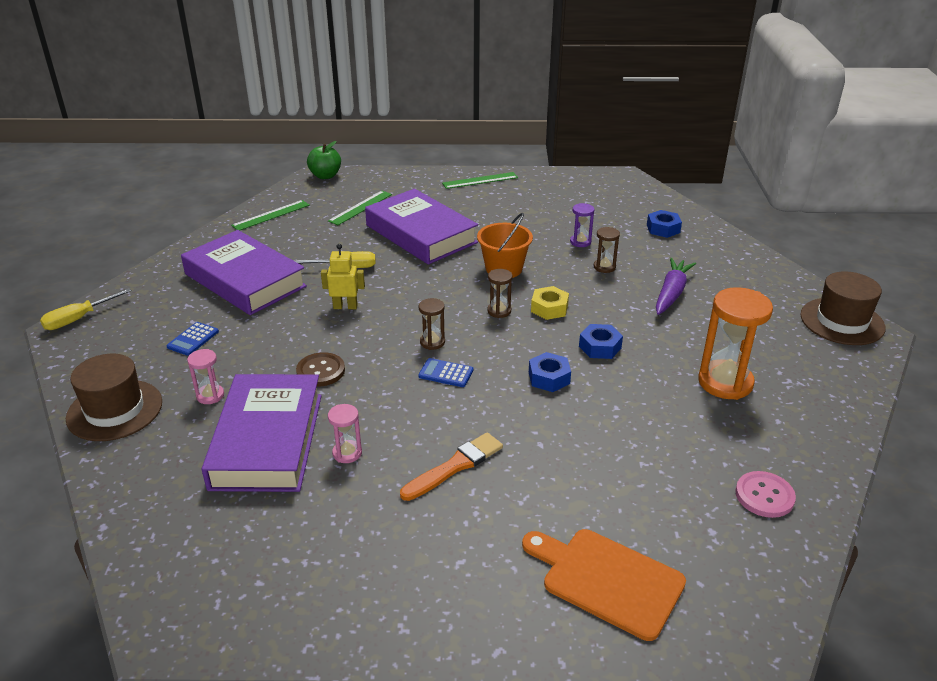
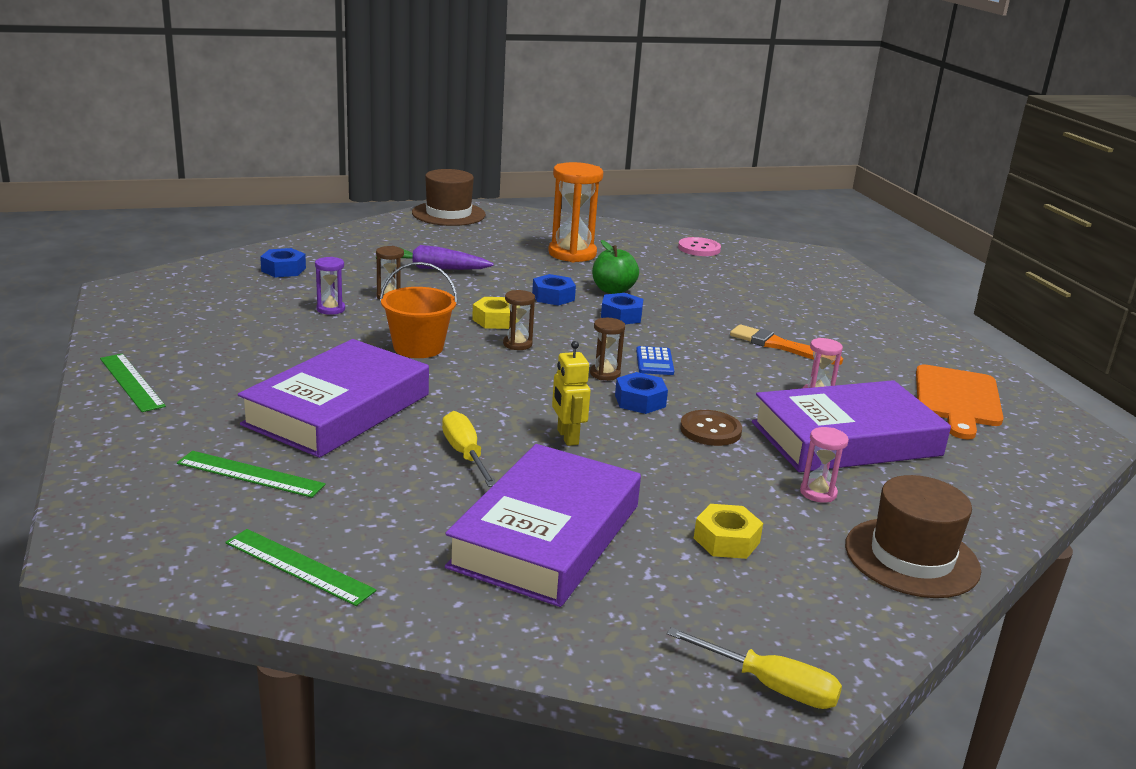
camera: 110 degrees left, 10 degrees down
blue calculator [166,322,219,356] -> yellow nut [694,504,763,559]
green apple [307,141,341,179] -> green apple moved to [592,240,639,294]
orange cutting board [522,529,686,641] -> orange cutting board moved to [916,364,1004,440]
none -> blue nut [615,372,668,414]

